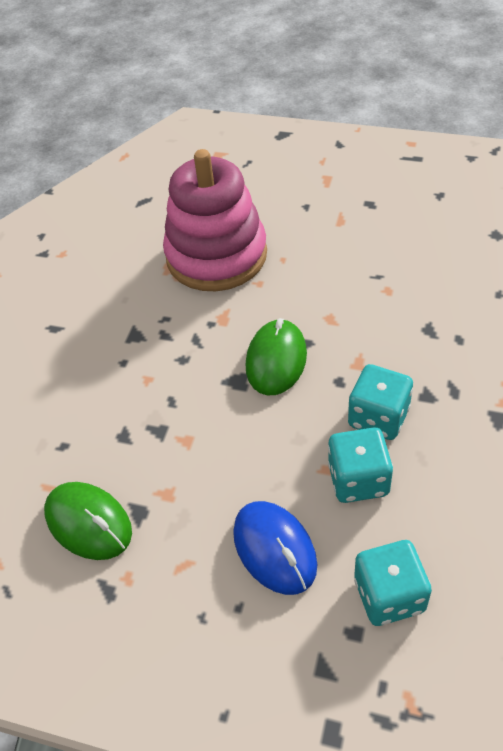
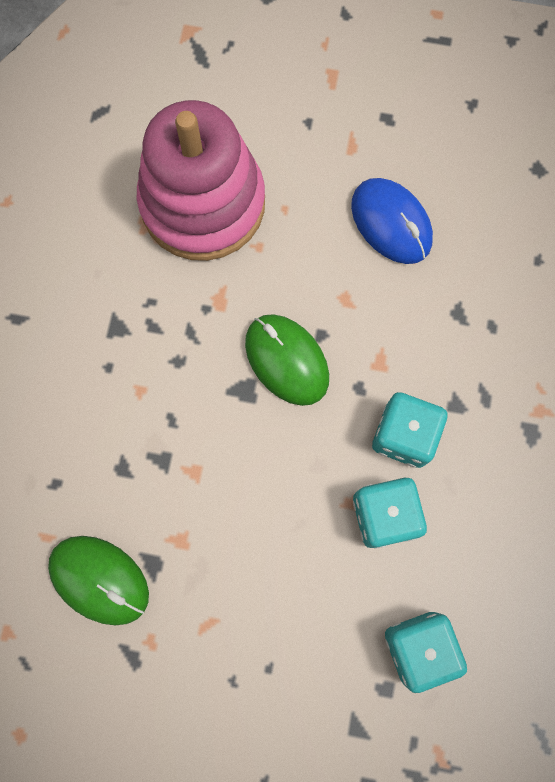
camera: 10 degrees left, 25 degrees up
blue mouse [233,501,317,595] -> blue mouse moved to [351,178,433,264]
green mouse [245,318,307,395] -> green mouse turned 45 degrees counterclockwise [245,314,329,406]

